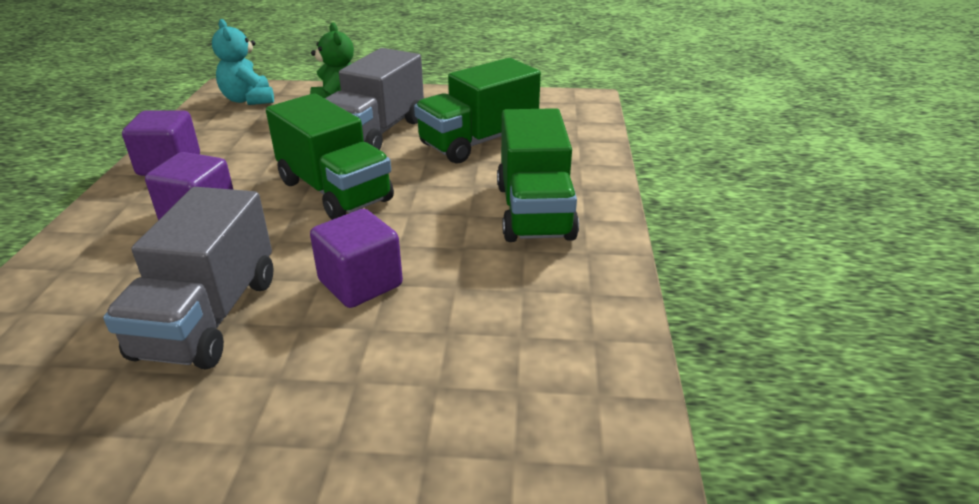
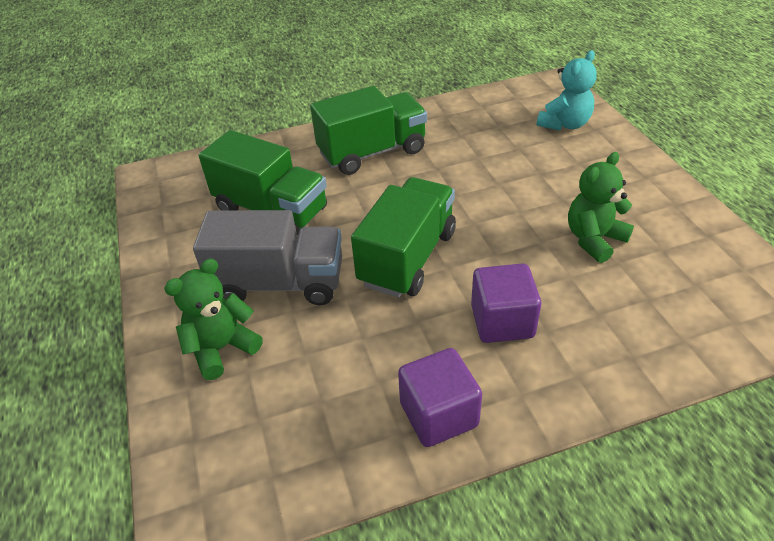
camera: 110 degrees left, 10 degrees up
grey truck [103,187,274,369] -> green teddy bear [568,152,634,263]
turquoise teddy bear [212,19,274,105] -> turquoise teddy bear moved to [537,50,597,131]
purple cube [310,209,403,308] -> none

